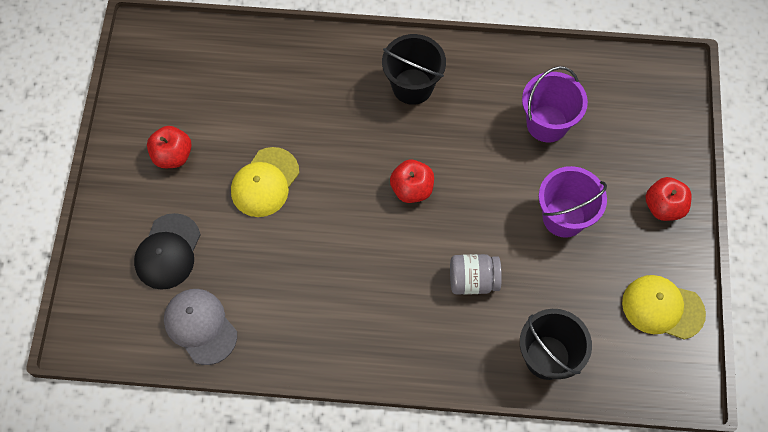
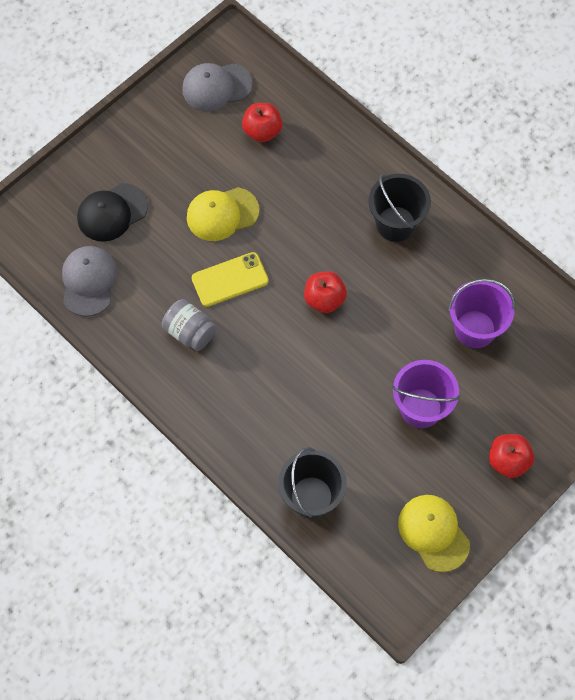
camera: 40 degrees right, 0 degrees up
red apple [147,126,192,168] -> red apple moved to [242,103,282,142]
grey jar [450,254,502,295] -> grey jar moved to [162,299,216,351]
none -> grey cap [182,63,253,111]
none -> yellow phone [192,252,269,307]

